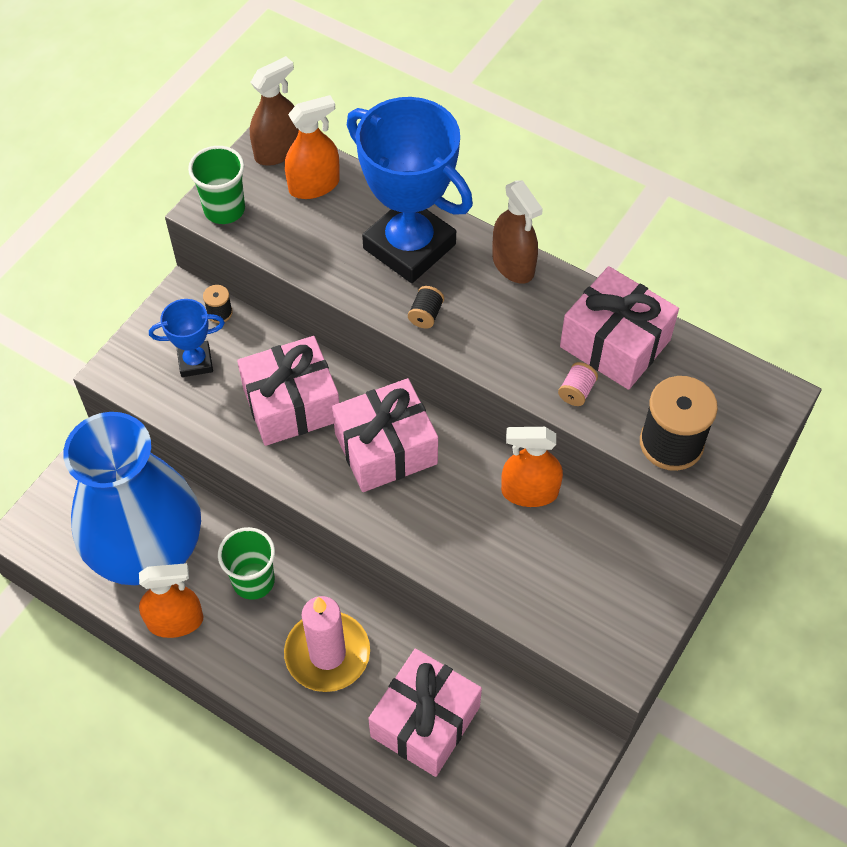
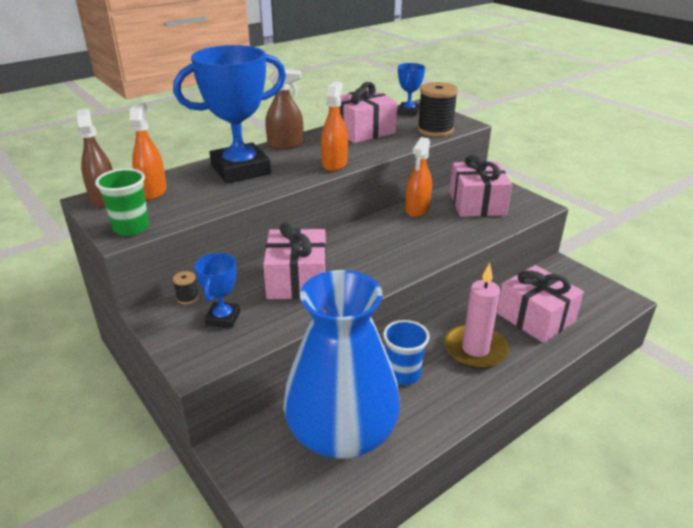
camera: 70 degrees left, 25 degrees down
orange spray bottle [139,563,204,638] -> orange spray bottle moved to [321,82,348,171]
green cup [218,527,275,600] -> blue cup [383,320,430,385]
pink gift [332,378,438,492] -> pink gift moved to [450,155,512,217]
black spool [408,286,444,329] -> none
pink spool [558,362,598,406] -> none
none -> blue trophy [398,63,425,116]

